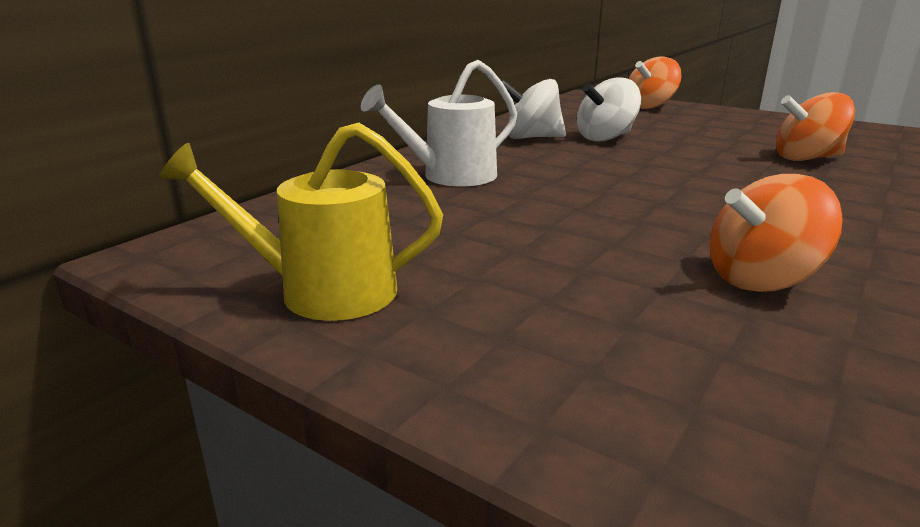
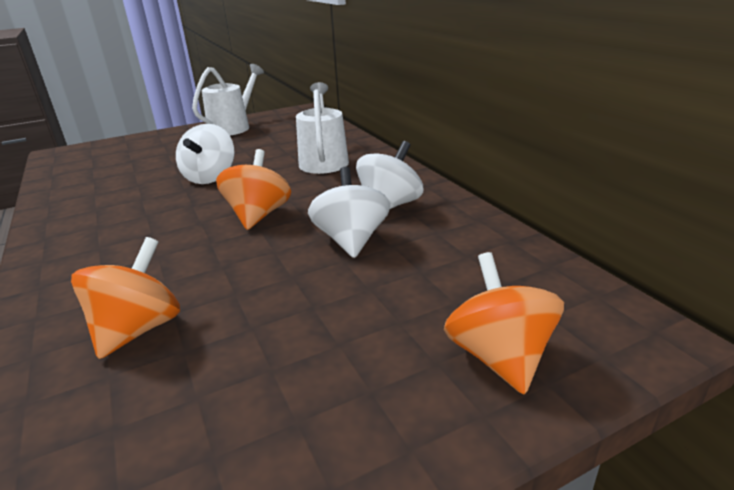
camera: 120 degrees right, 5 degrees up
yellow watering can [159,123,443,321] -> white watering can [192,64,264,135]
orange spinning top [709,174,843,292] -> orange spinning top moved to [216,149,291,230]
none -> white spinning top [176,124,235,184]

